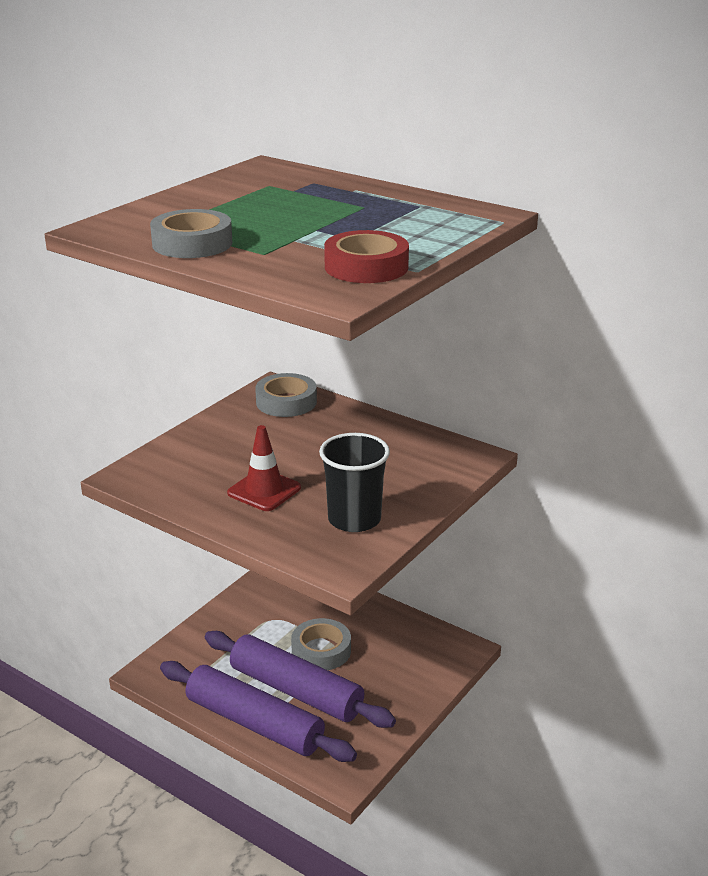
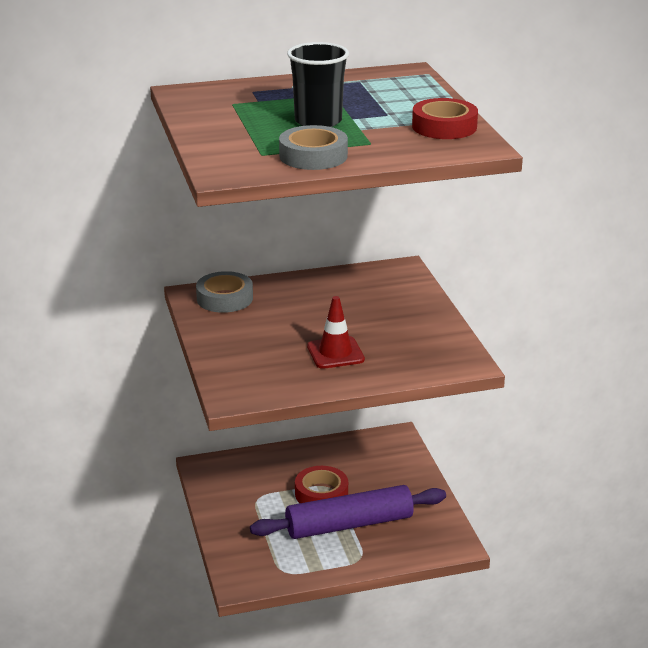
camera: 50 degrees left, 0 degrees up
purple rolling pin [160,661,357,762] -> none
grey tape [291,618,351,670] -> red tape [295,466,348,503]
black cup [319,433,390,532] -> black cup moved to [287,42,349,127]

